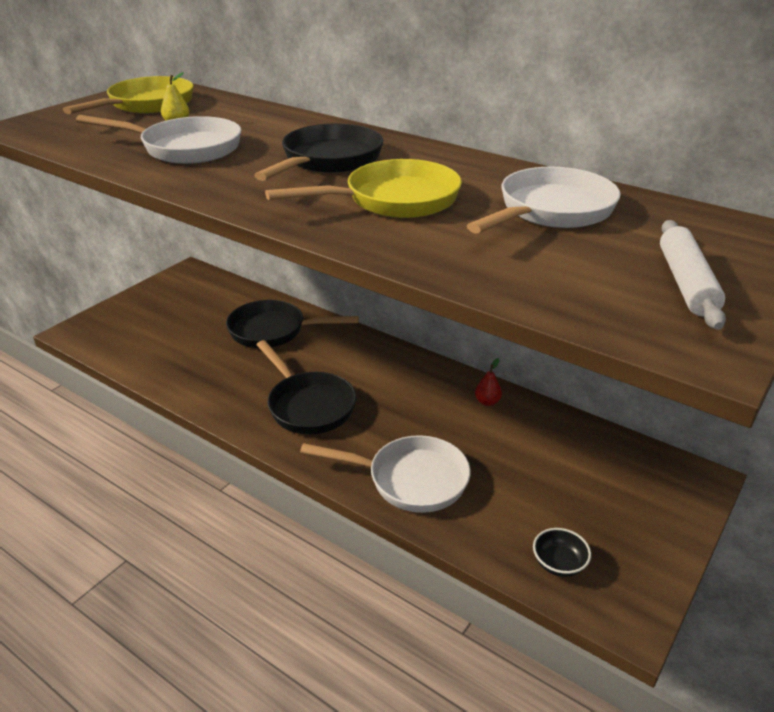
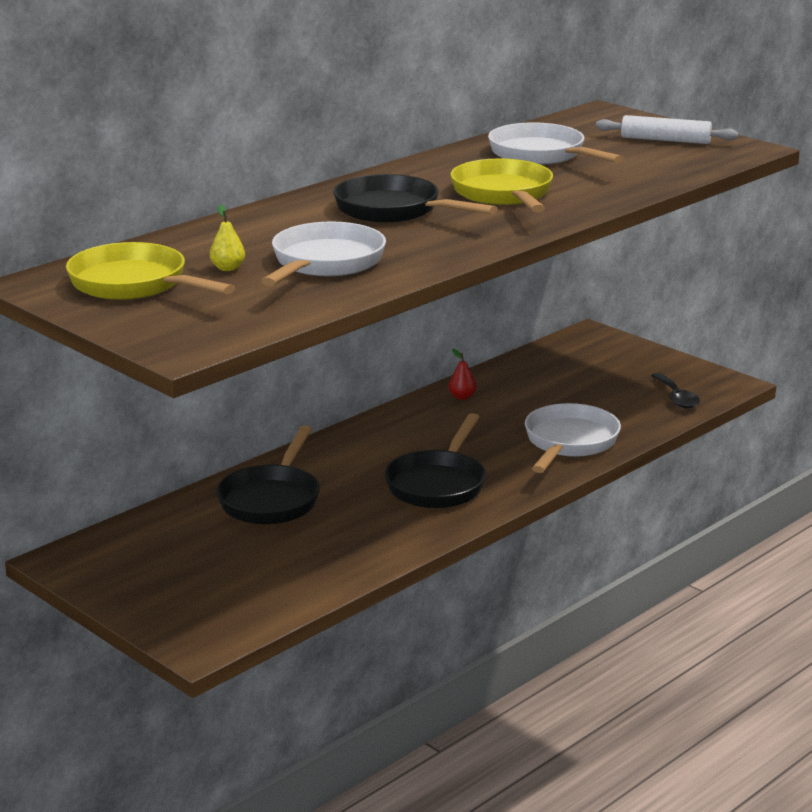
camera: 80 degrees left, 10 degrees down
black pan [256,340,356,434] -> black pan turned 135 degrees clockwise [384,413,486,508]
black bowl [533,528,591,577] -> black spoon [651,373,700,408]

